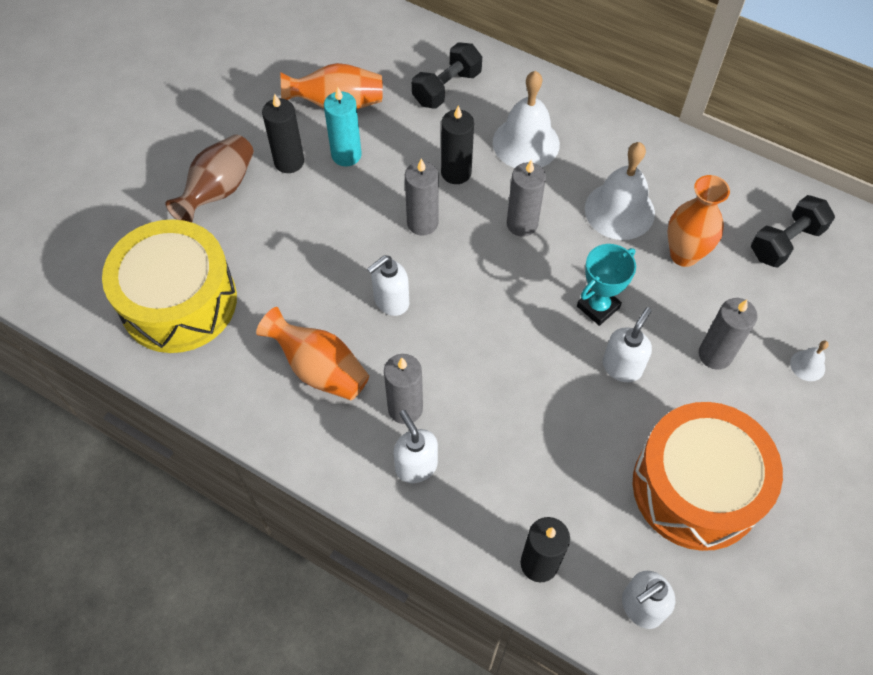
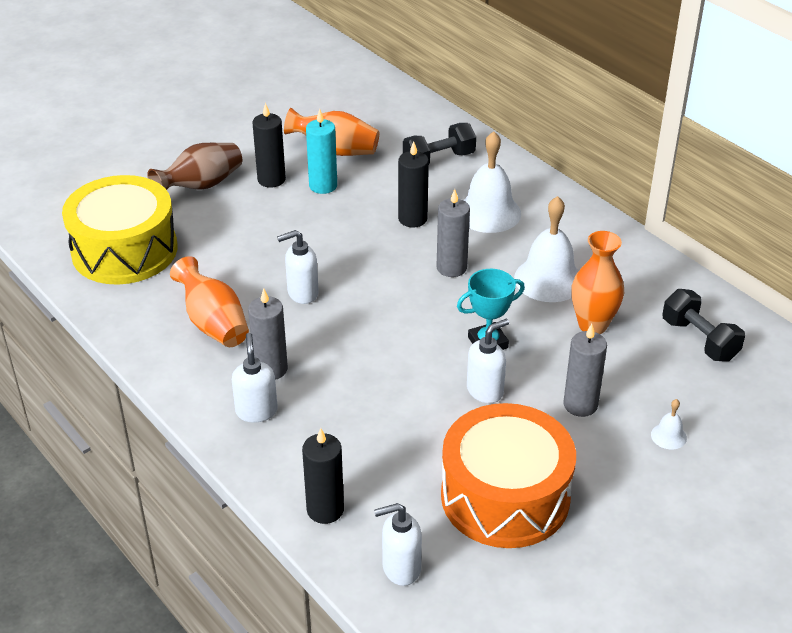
camera: 20 degrees right, 20 degrees down
grey candle [405,159,439,236] -> none
black dumbbell [751,195,835,268] -> black dumbbell turned 75 degrees clockwise [662,289,745,362]

